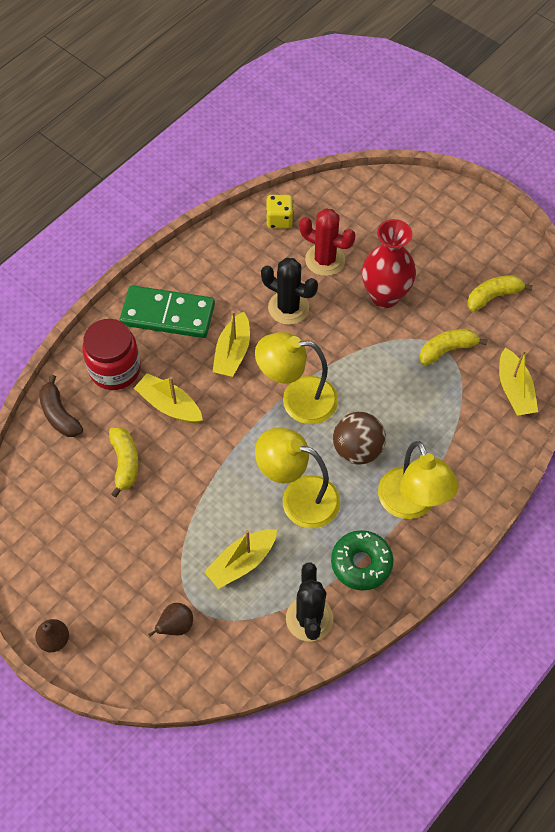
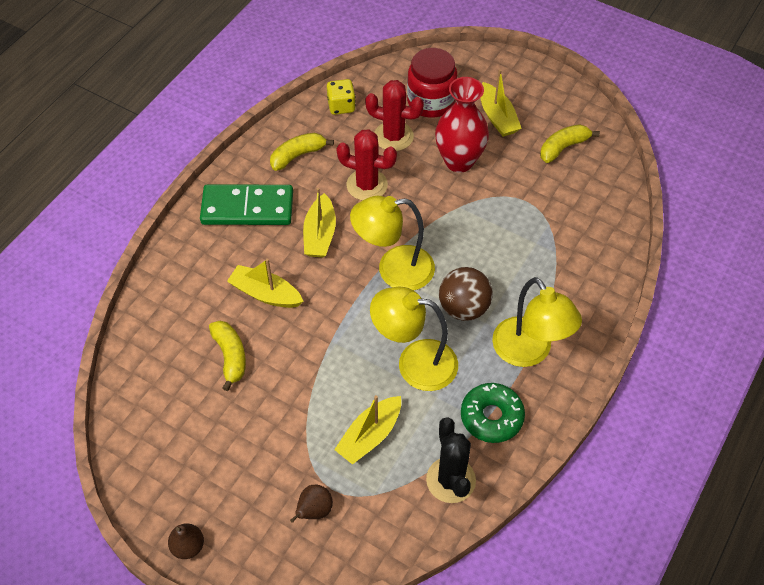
camera: 10 degrees left, 5 degrees down
brown banana [39,375,83,437] -> none
red jar [82,319,141,390] -> red jar moved to [407,48,457,118]
black cactus [261,258,318,325] -> red cactus [336,129,397,201]
yellow banana [419,329,488,366] -> yellow banana moved to [270,133,334,171]
yellow boat [499,348,538,416] -> yellow boat moved to [481,69,522,137]

